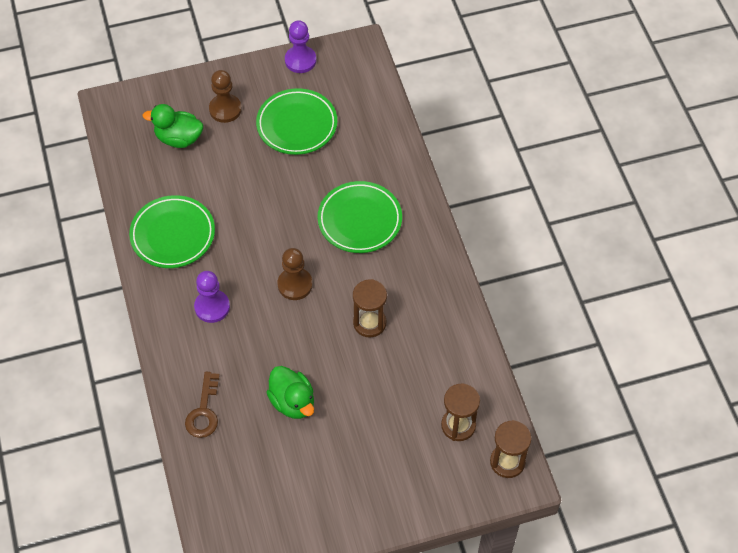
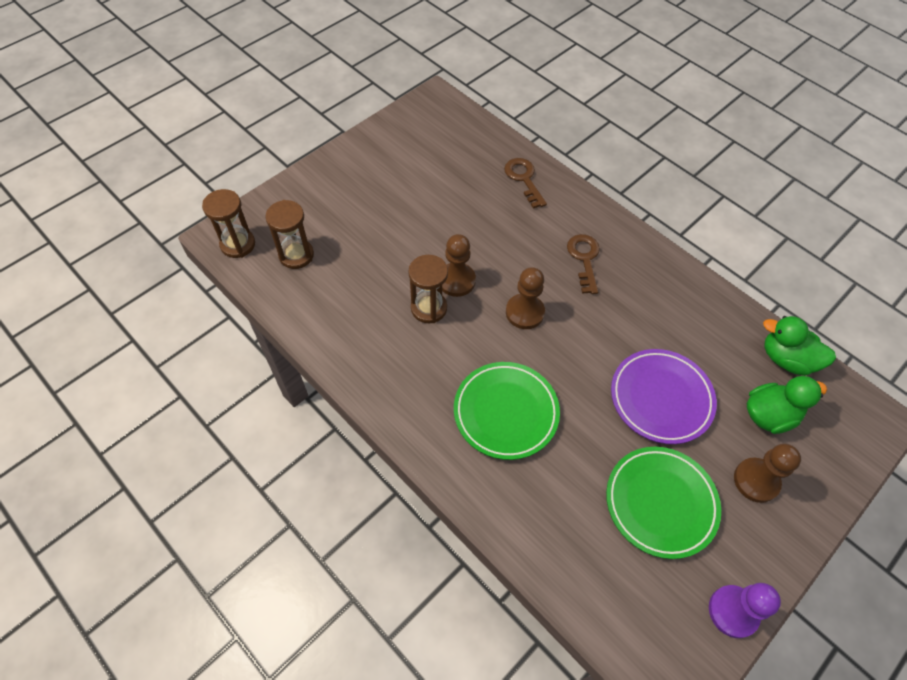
camera: 150 degrees right, 0 degrees up
green plate [129,195,215,268] -> none
purple pawn [194,271,230,323] -> brown key [567,234,600,294]
green duck [266,366,314,419] -> green duck moved to [763,316,836,376]
none -> brown pawn [442,234,476,297]
none -> purple plate [611,349,717,444]

